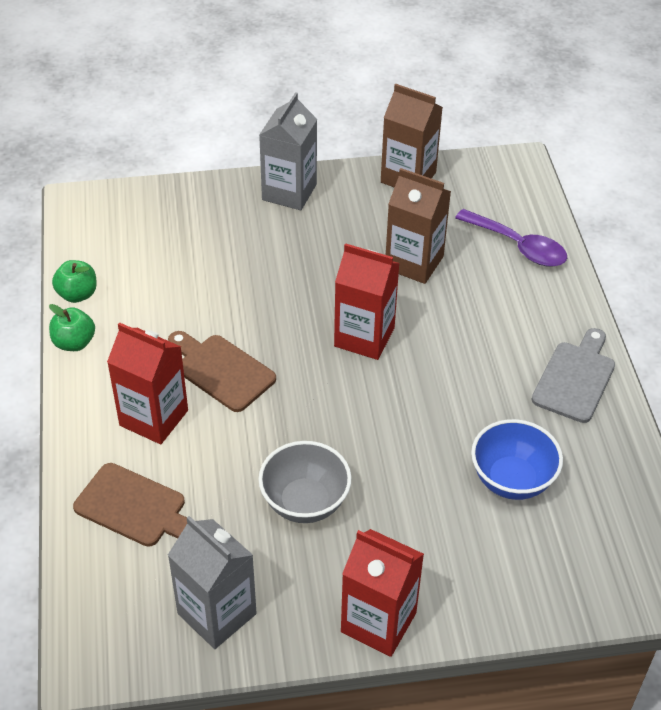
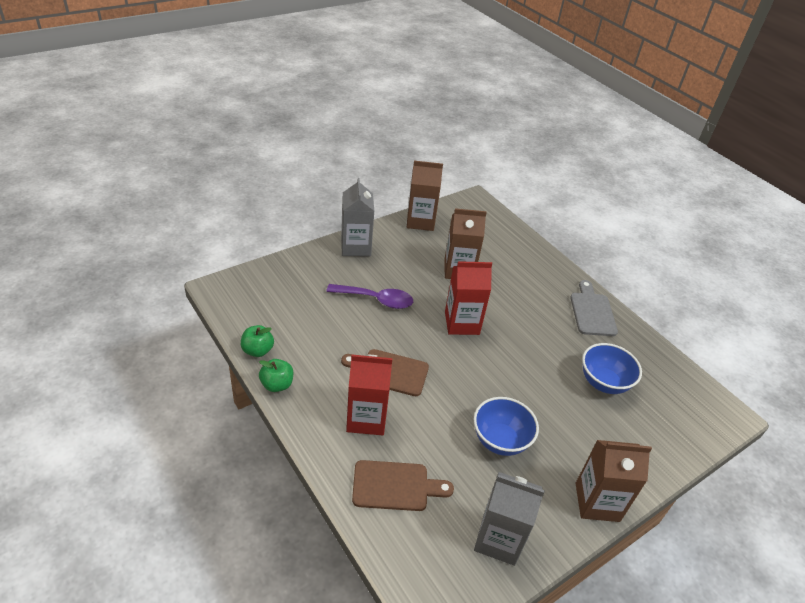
camera: 30 degrees left, 5 degrees down
grey bowl [258,441,352,523] -> blue bowl [474,397,539,456]
red carton [341,529,424,657] -> brown carton [576,440,652,522]
purple spoon [455,209,567,267] -> purple spoon moved to [326,284,413,309]

